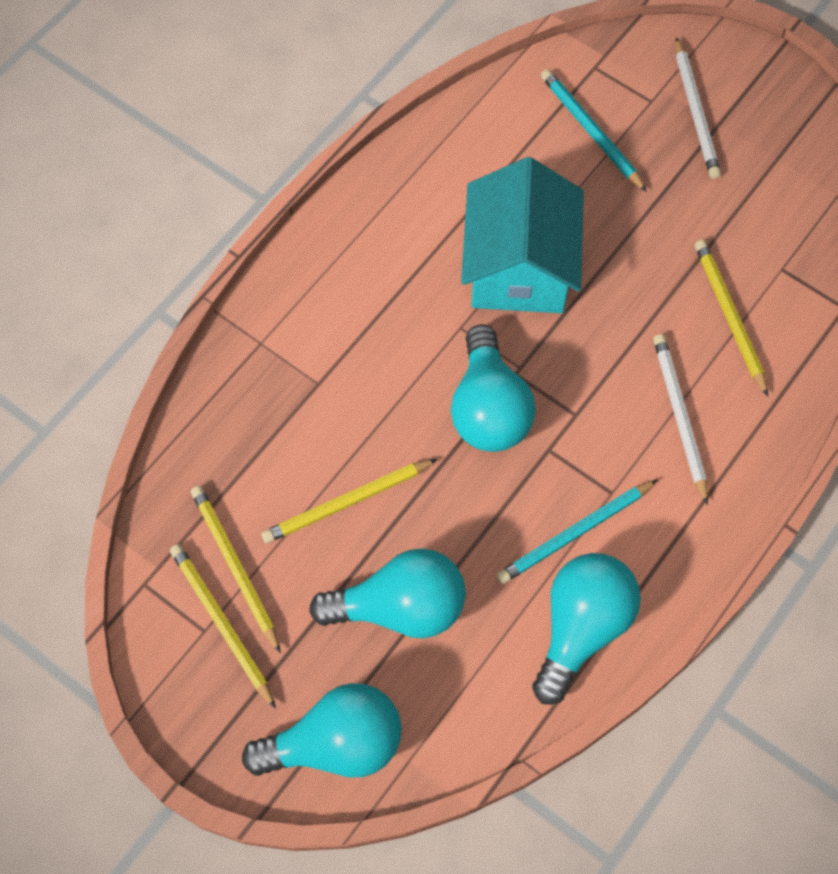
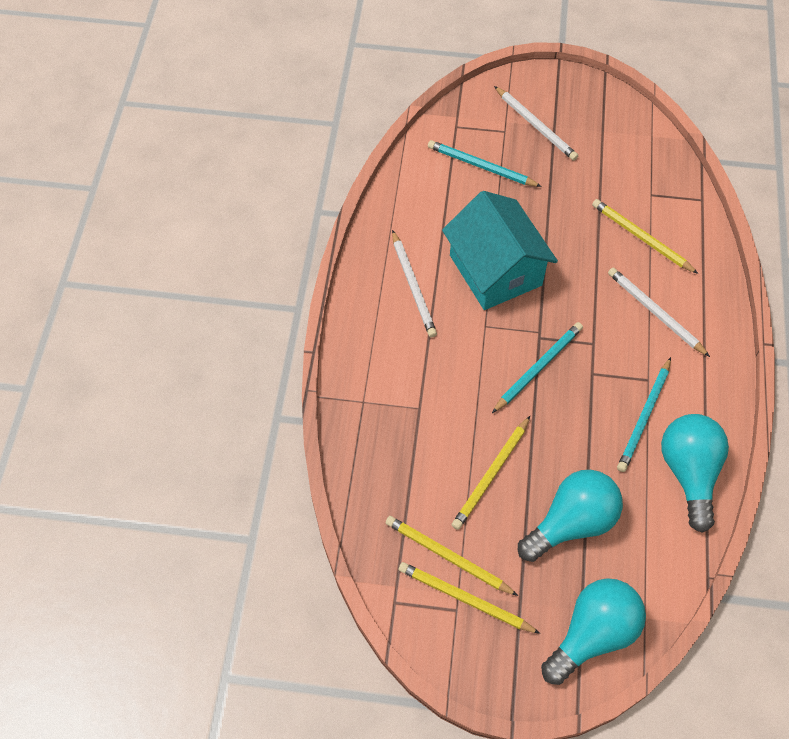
camera: 30 degrees left, 5 degrees down
turquoise light bulb [451,324,536,452] -> turquoise pencil [492,322,583,413]
none -> white pencil [392,230,437,337]

